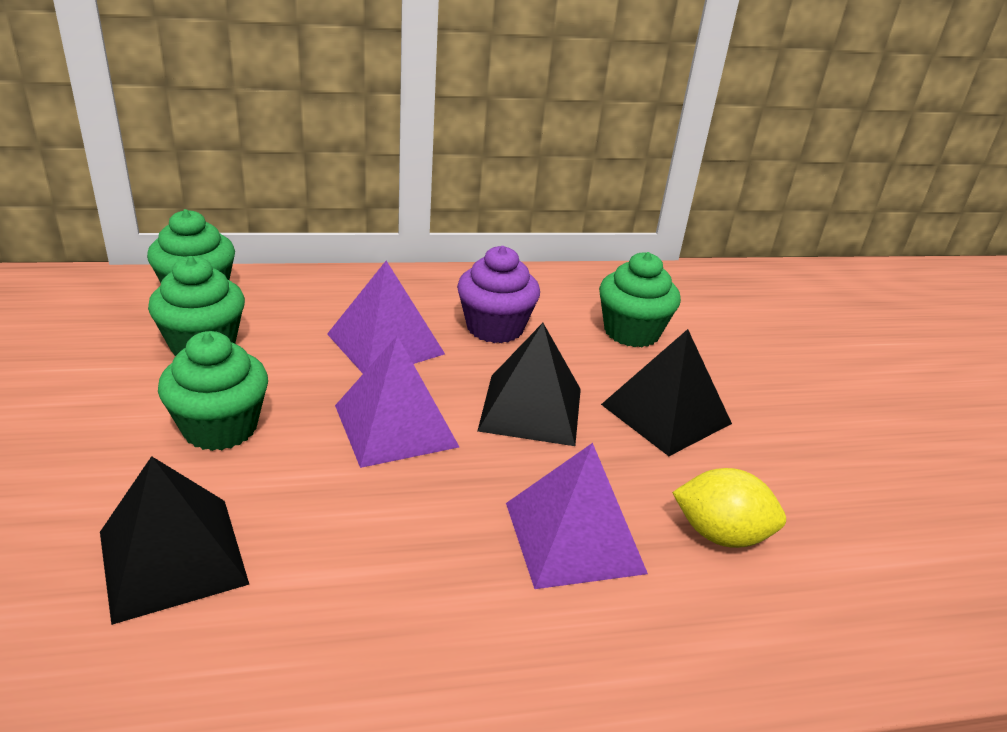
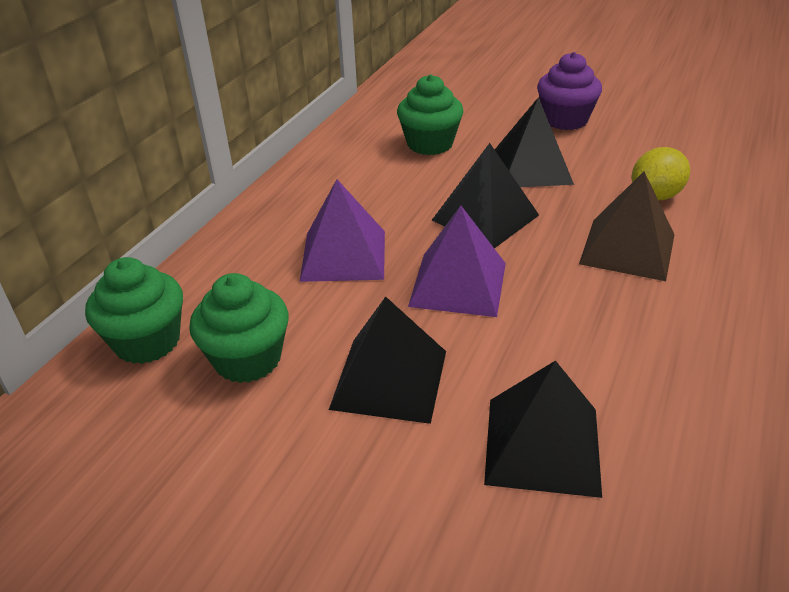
camera: 50 degrees left, 5 degrees up
green cupcake [158,331,268,451] -> black pyramid [329,296,446,424]
purple cupcake [457,246,540,343] -> purple cupcake moved to [537,52,602,130]
purple pyramid [506,443,648,589] -> brown pyramid [579,171,675,281]

